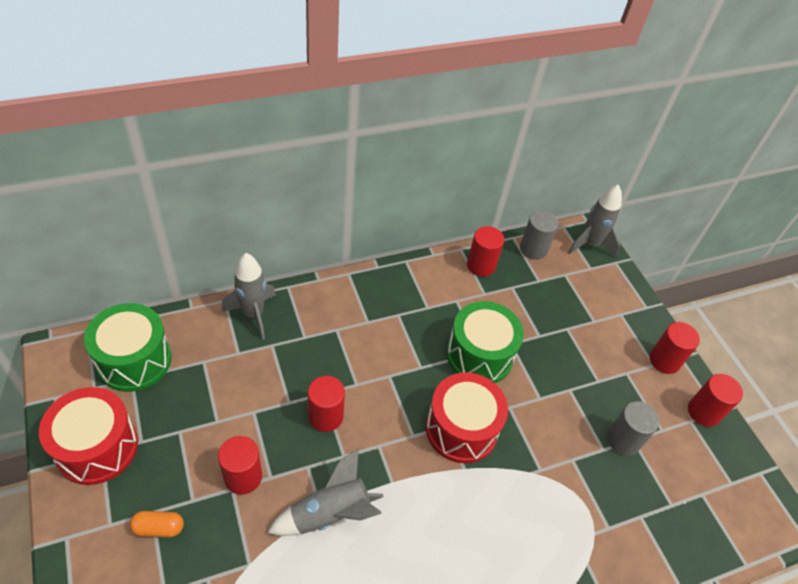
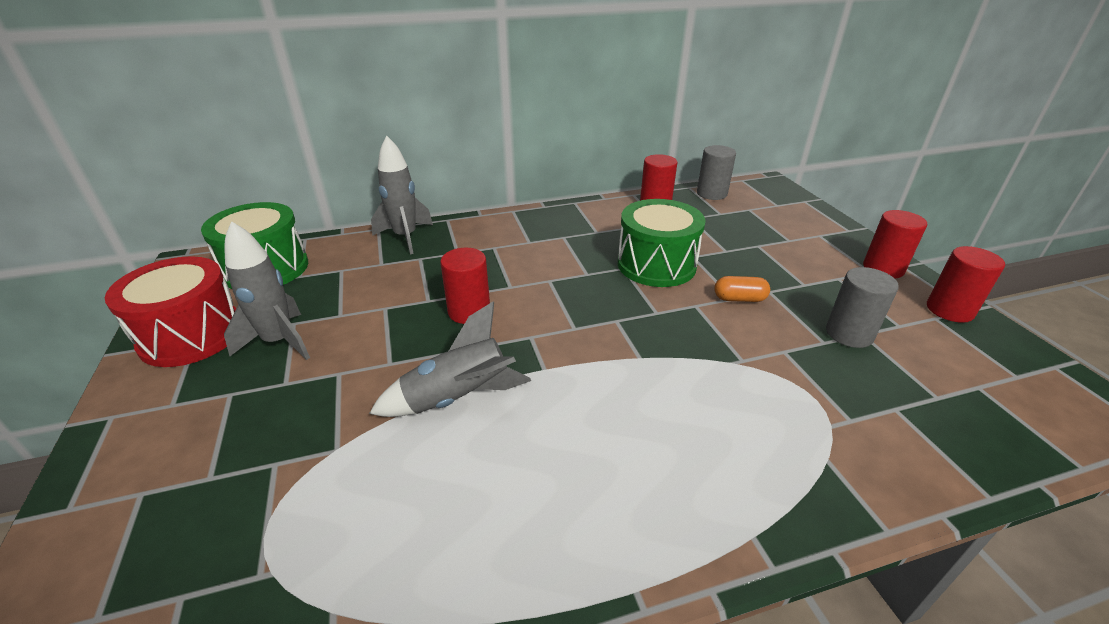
camera: 10 degrees right, 15 degrees down
orange capsule [129,511,184,537] -> orange capsule moved to [714,276,770,302]
red cylinder [218,436,262,495] -> none
red drum [426,372,508,463] -> none
grey rocket [568,185,622,257] -> grey rocket moved to [224,221,310,360]

